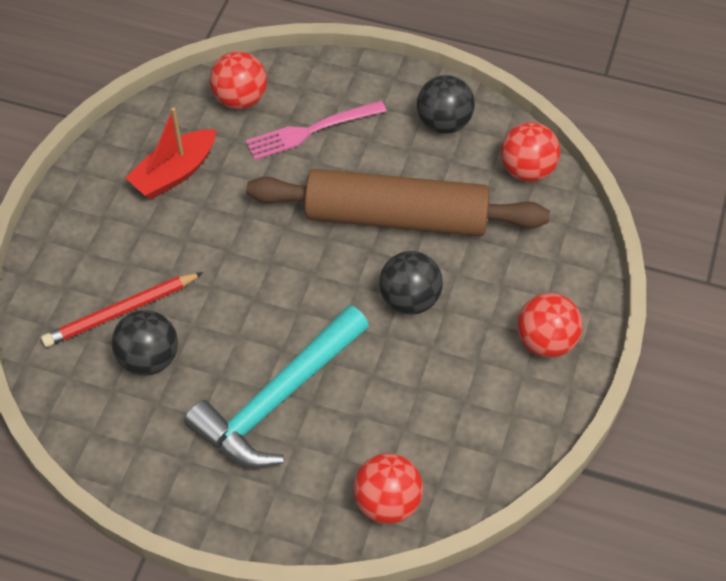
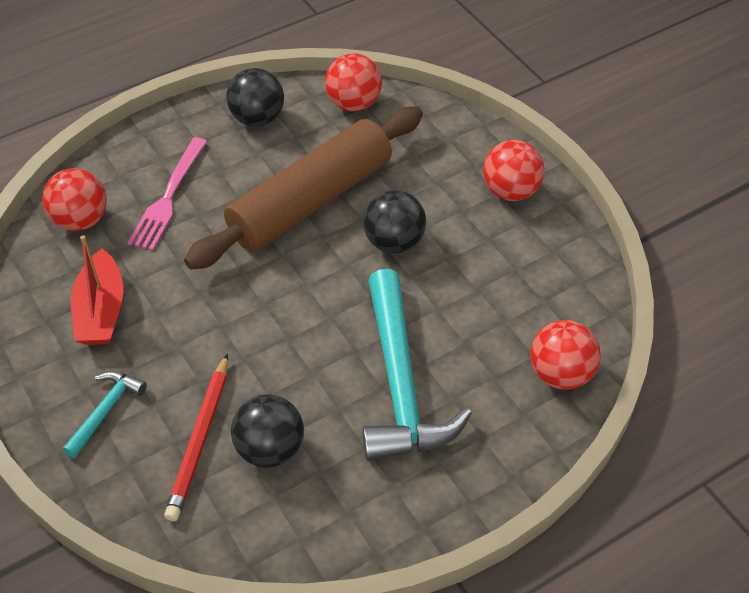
camera: 50 degrees left, 5 degrees down
none -> turquoise hammer [63,371,147,458]

